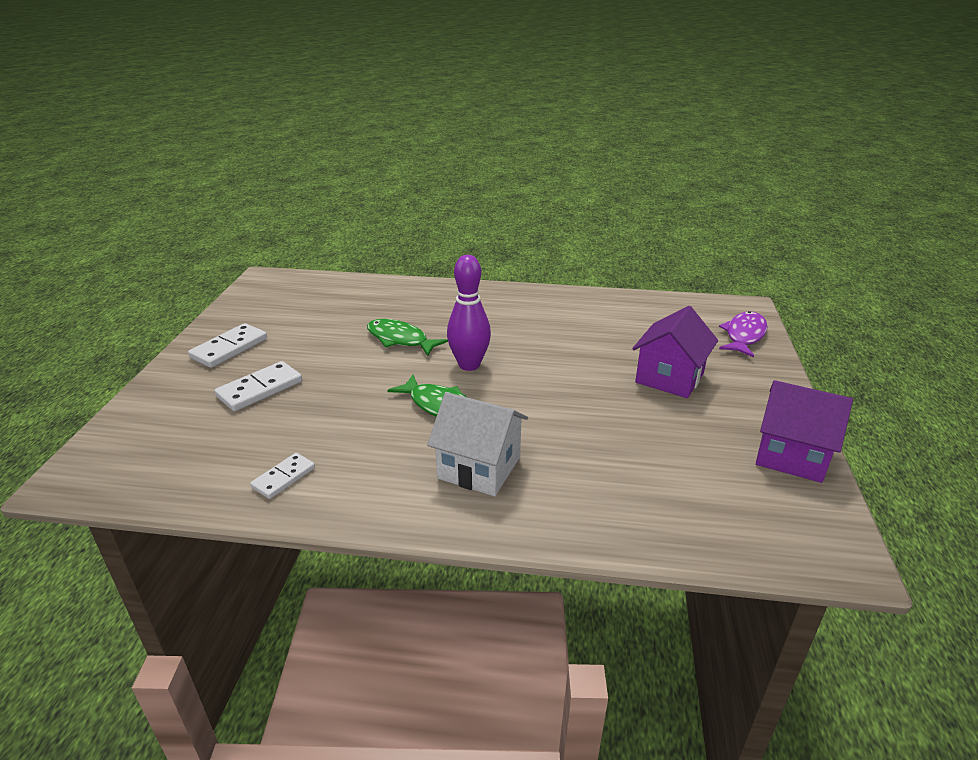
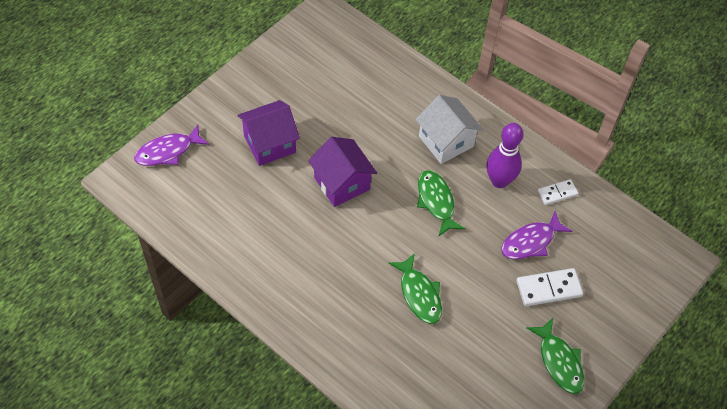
camera: 150 degrees left, 25 degrees up
white domino [188,323,267,368] -> green fish [527,318,584,394]
purple bowling pin [447,255,491,371] -> purple bowling pin moved to [486,123,523,188]
purple house [756,380,853,483] -> purple house moved to [308,137,377,207]
none -> purple fish [501,211,572,259]

